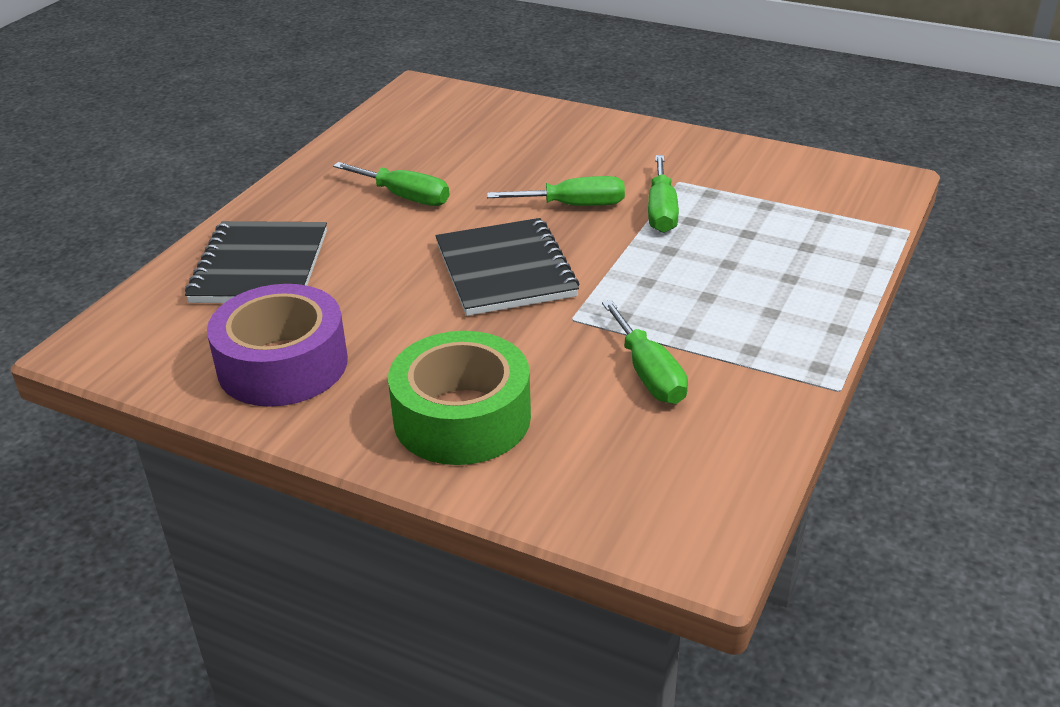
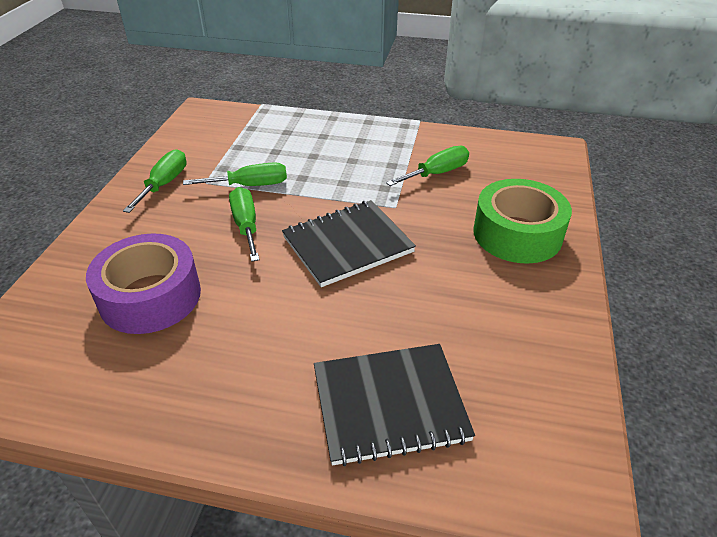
camera: 105 degrees left, 5 degrees up
purple tape [207,284,348,407] -> purple tape moved to [86,233,201,334]
green screwdriver [333,162,449,206] -> green screwdriver moved to [123,149,187,213]

